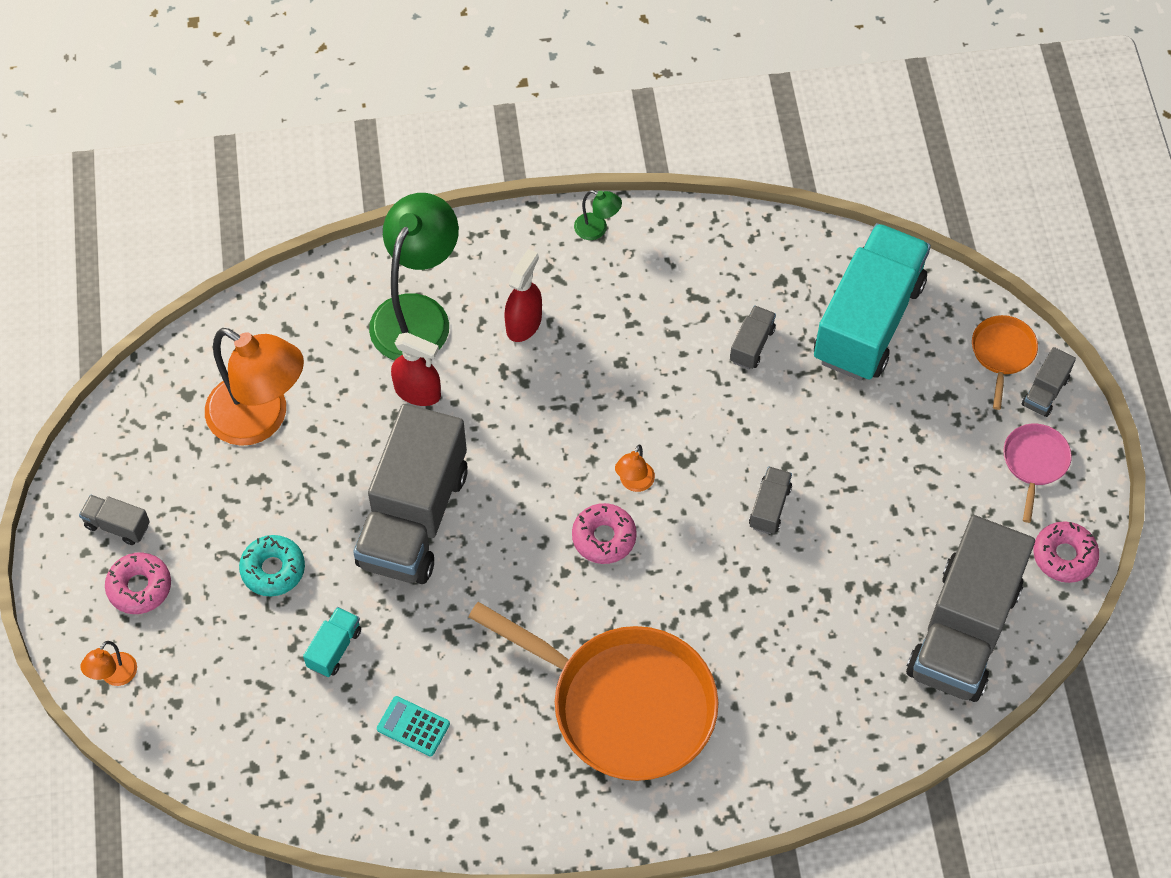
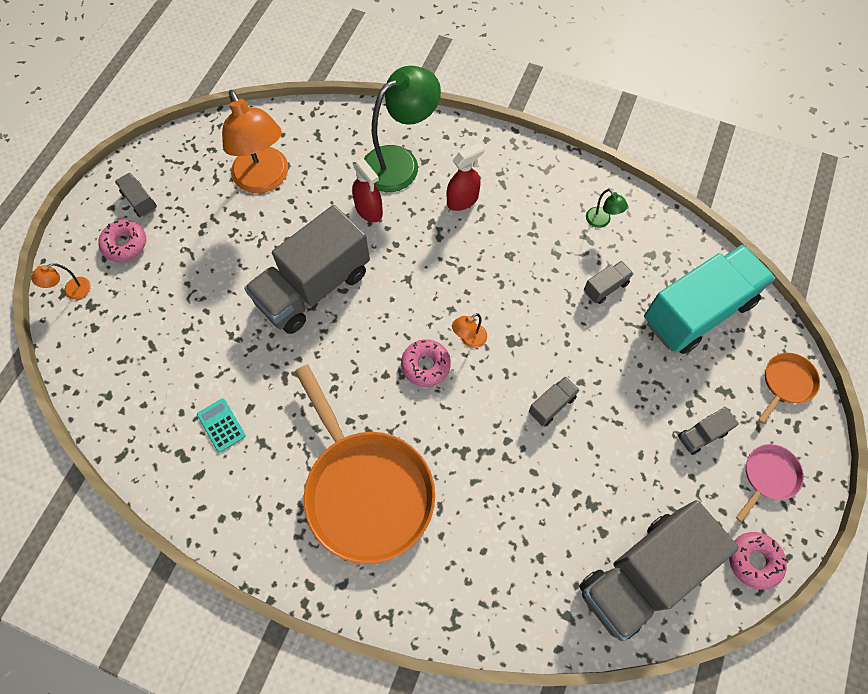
camera: 30 degrees right, 5 degrees up
turquoise donut [239,535,305,596] -> none
turquoise truck [303,607,361,677] -> none
green lamp [574,190,622,240] -> green lamp moved to [586,189,628,228]
grey truck [1022,347,1076,417] -> grey truck moved to [678,407,739,455]

